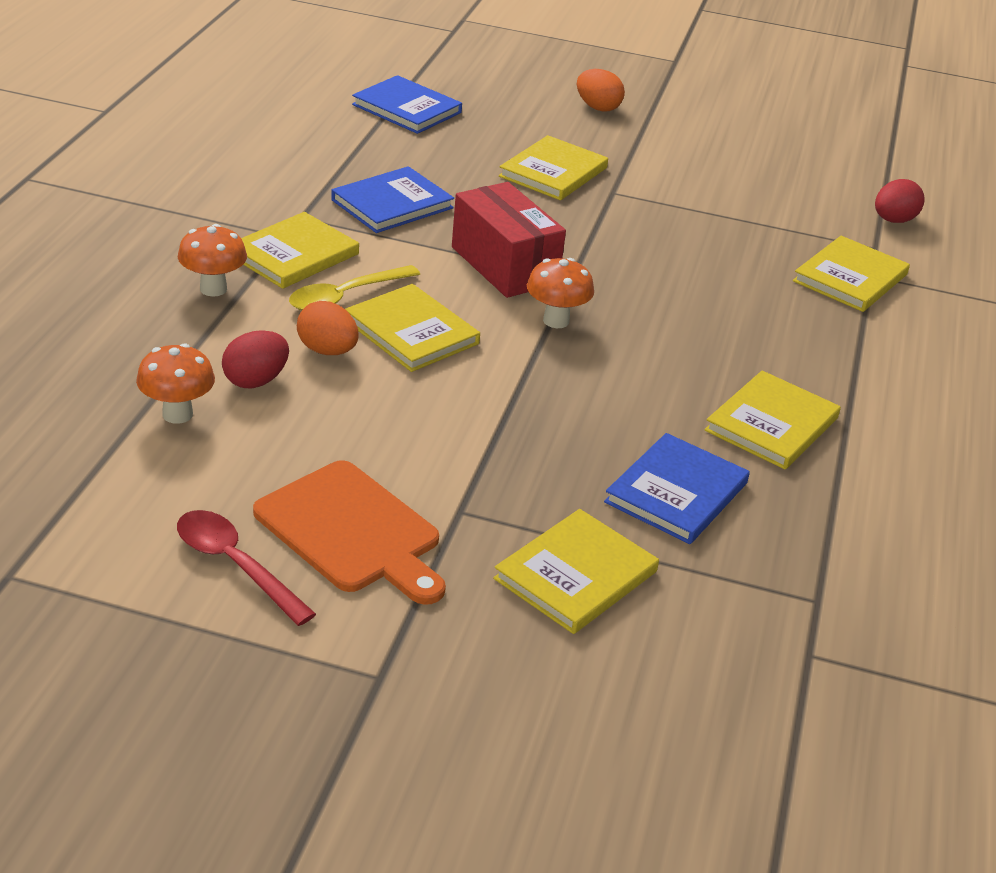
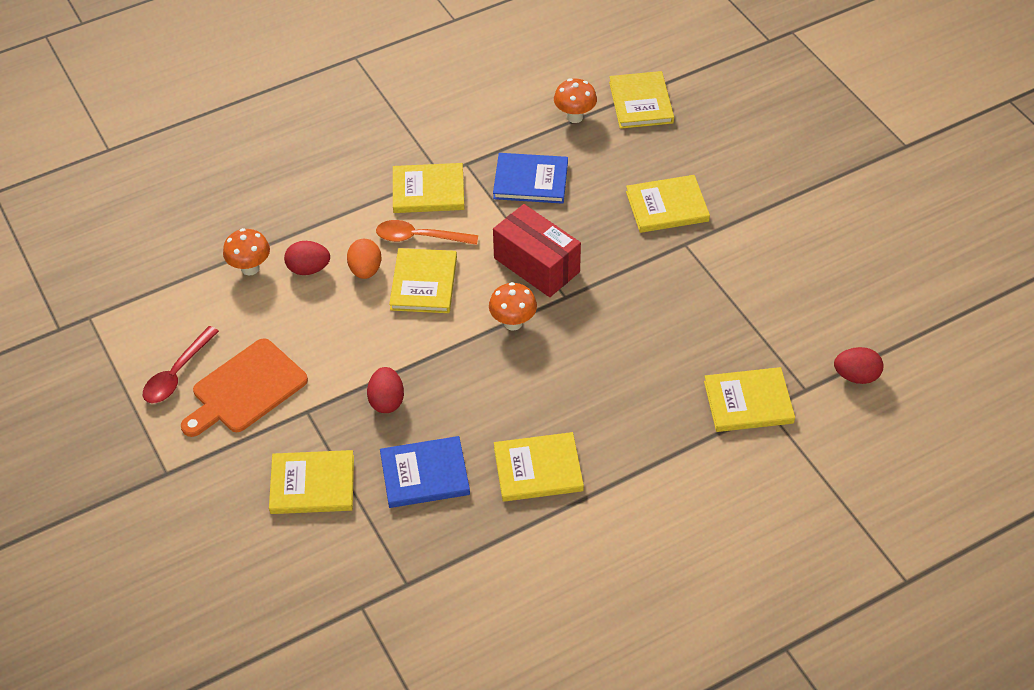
camera: 50 degrees right, 15 degrees up
red spoon [177,510,316,626] -> red spoon turned 150 degrees counterclockwise [143,326,219,403]
orange mushroom [178,224,247,297] -> orange mushroom moved to [554,78,597,123]
orange cutting board [253,460,446,605] -> orange cutting board turned 45 degrees clockwise [181,338,308,437]
yellow spoon [289,265,420,310] -> orange spoon [376,220,478,245]
blue book [352,75,462,134] -> yellow book [609,71,674,129]
red box [452,182,566,298] -> red box turned 60 degrees counterclockwise [493,204,581,297]
orange egg [577,69,625,112] -> none
none -> red egg [367,367,404,413]

